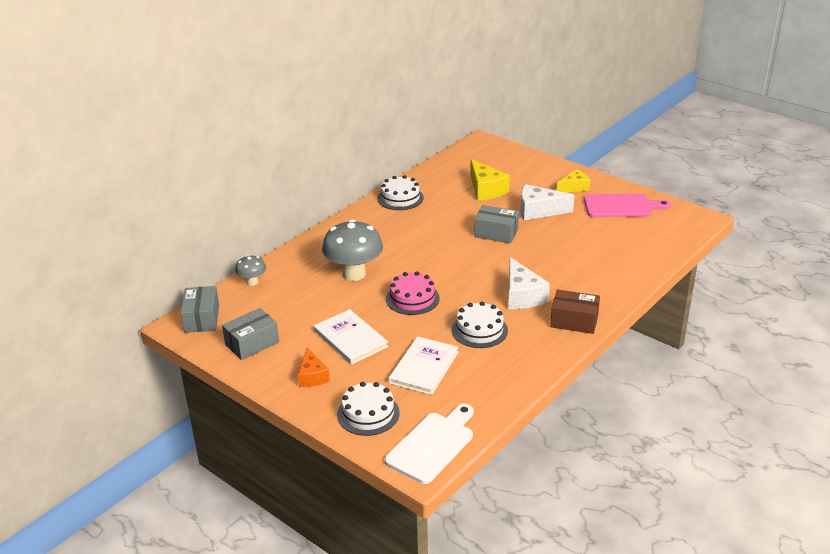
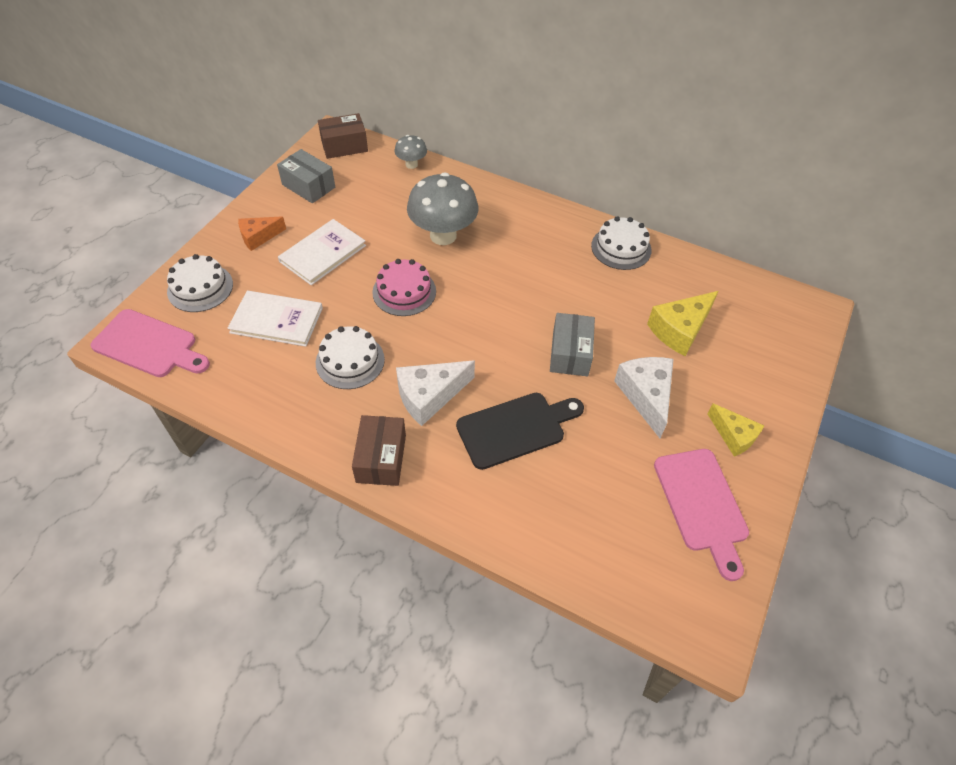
camera: 75 degrees right, 20 degrees up
grey box [181,286,219,333] -> brown box [318,113,368,159]
white cutting board [385,404,474,484] -> pink cutting board [90,309,210,377]
none -> black cutting board [456,393,584,470]

